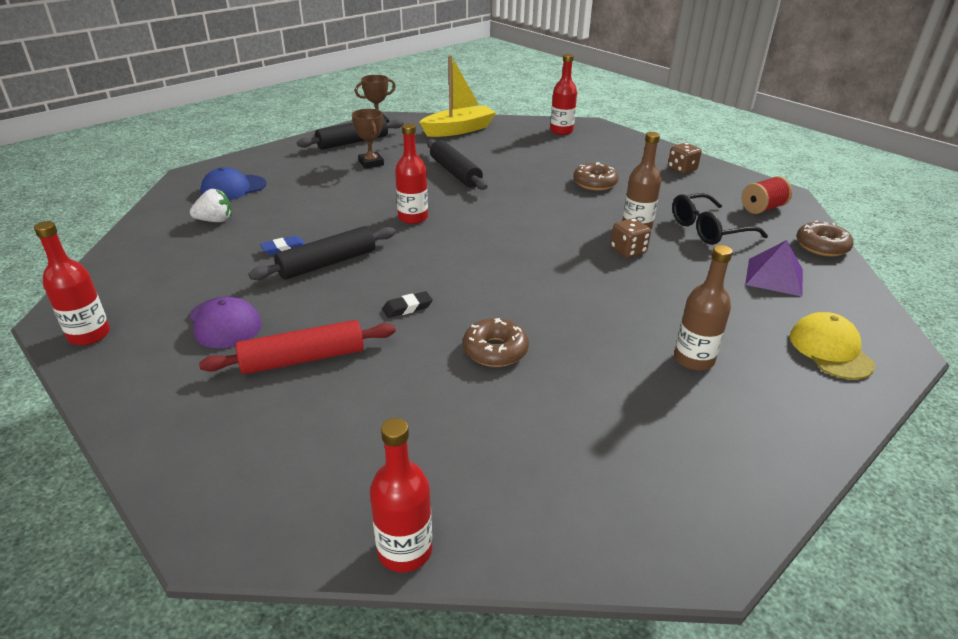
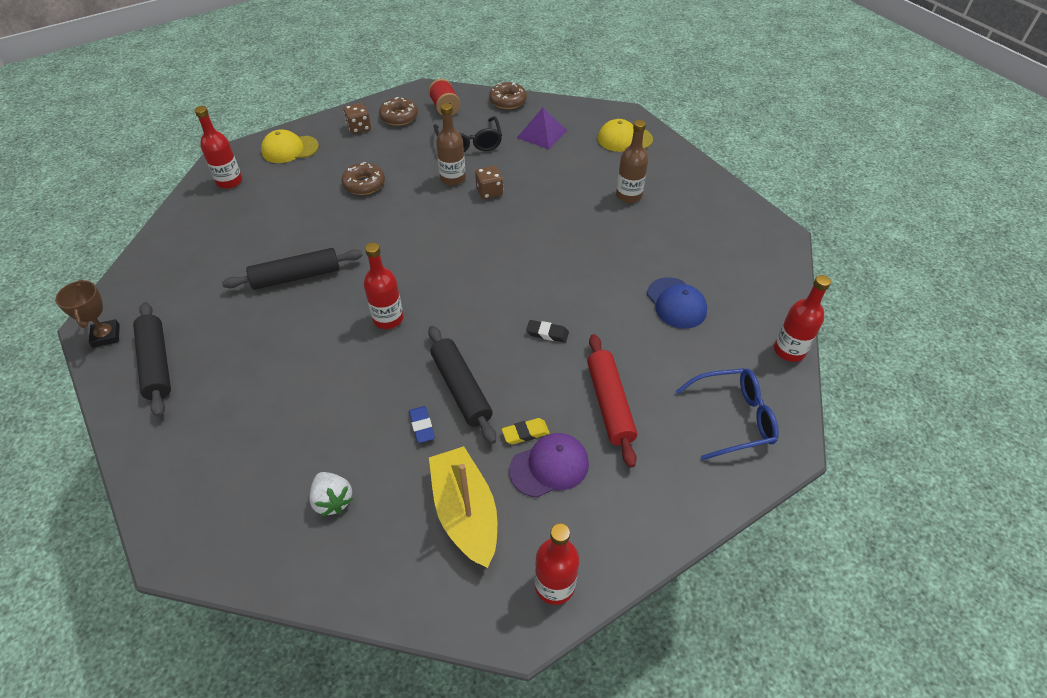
camera: 80 degrees left, 15 degrees up
white strawberry [190,189,232,222] -> white strawberry turned 150 degrees clockwise [309,472,353,516]
blue cap [201,167,266,200] -> blue cap moved to [647,277,707,329]
brown trophy [352,109,384,169] -> none
black eraser [382,291,433,318] -> black eraser turned 60 degrees counterclockwise [526,320,569,343]
yellow boat [419,55,496,137] -> yellow boat moved to [429,446,497,568]
brown donut [463,318,529,367] -> brown donut moved to [379,97,418,126]
none -> yellow cap [261,129,319,163]
none -> yellow eraser [502,418,550,444]
none -> blue glasses [676,368,779,460]

